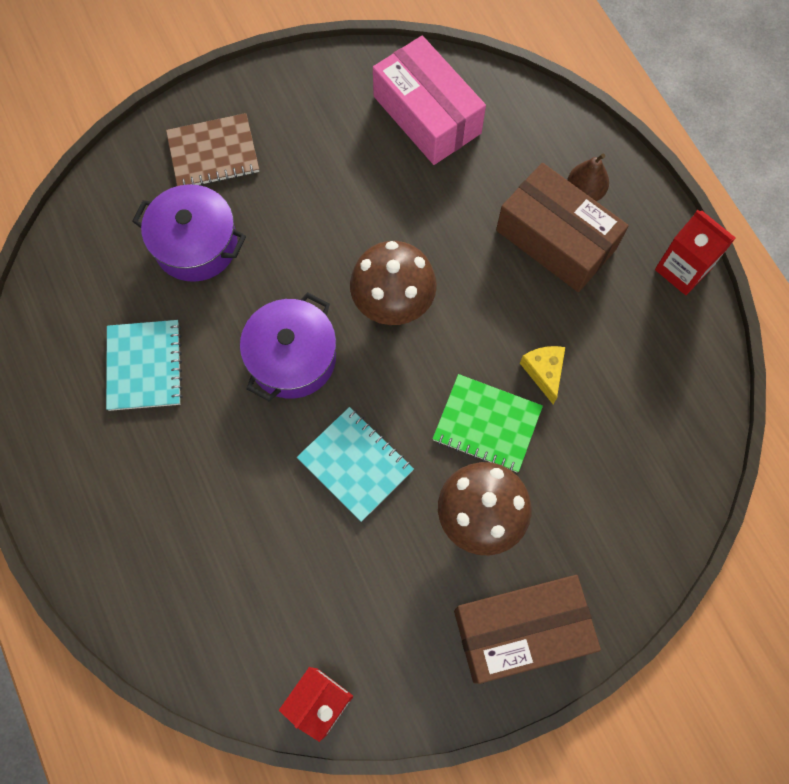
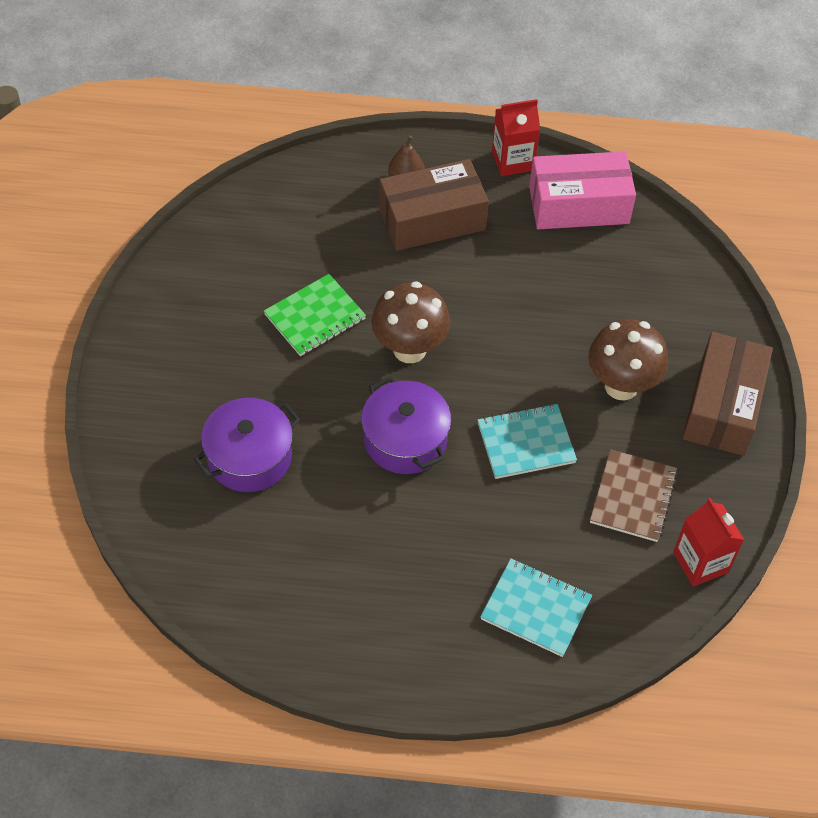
camera: 60 degrees left, 15 degrees down
turquoise notebook [106,320,183,411] -> turquoise notebook moved to [480,559,592,657]
brown notebook [166,113,259,186] -> brown notebook moved to [590,449,678,542]
pink box [373,36,486,165] -> pink box moved to [529,151,636,229]
green notebook [433,374,543,472] -> green notebook moved to [264,274,366,356]
yellow cheese [520,346,565,404] -> none

